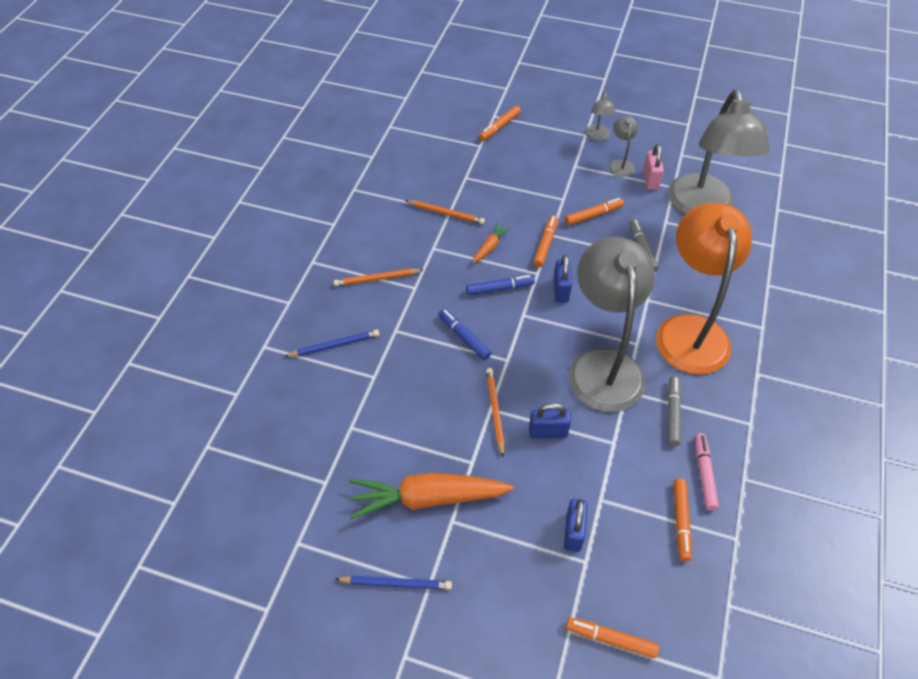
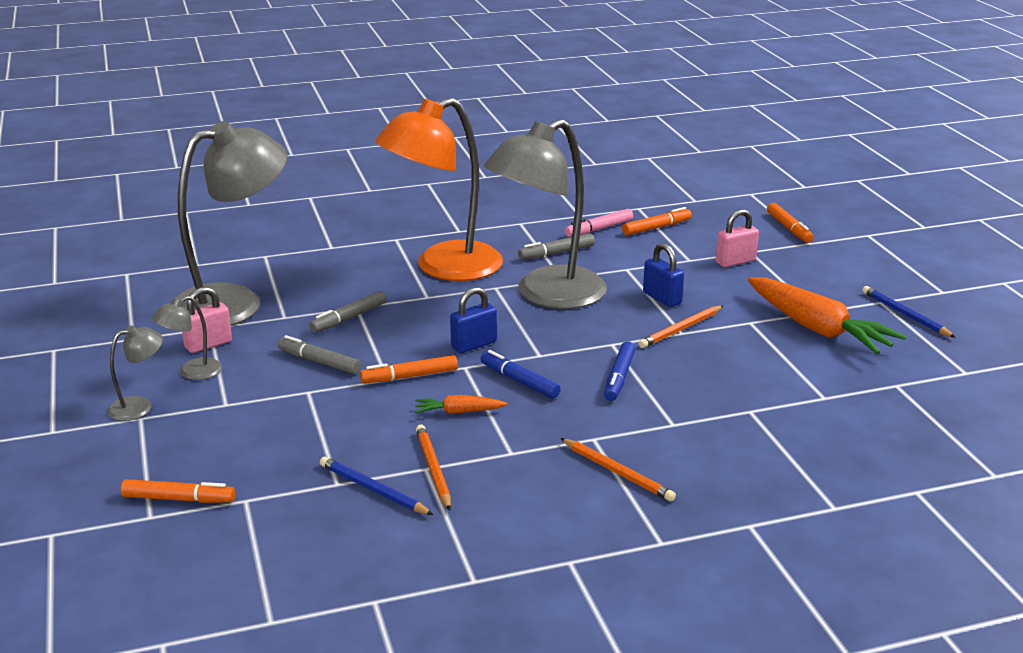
camera: 125 degrees left, 25 degrees down
blue pencil [284,330,380,357] -> blue pencil moved to [320,457,434,515]
blue padlock [564,499,588,552] -> pink padlock [716,209,759,267]
orange marker [565,198,624,225] -> grey marker [278,335,361,374]

